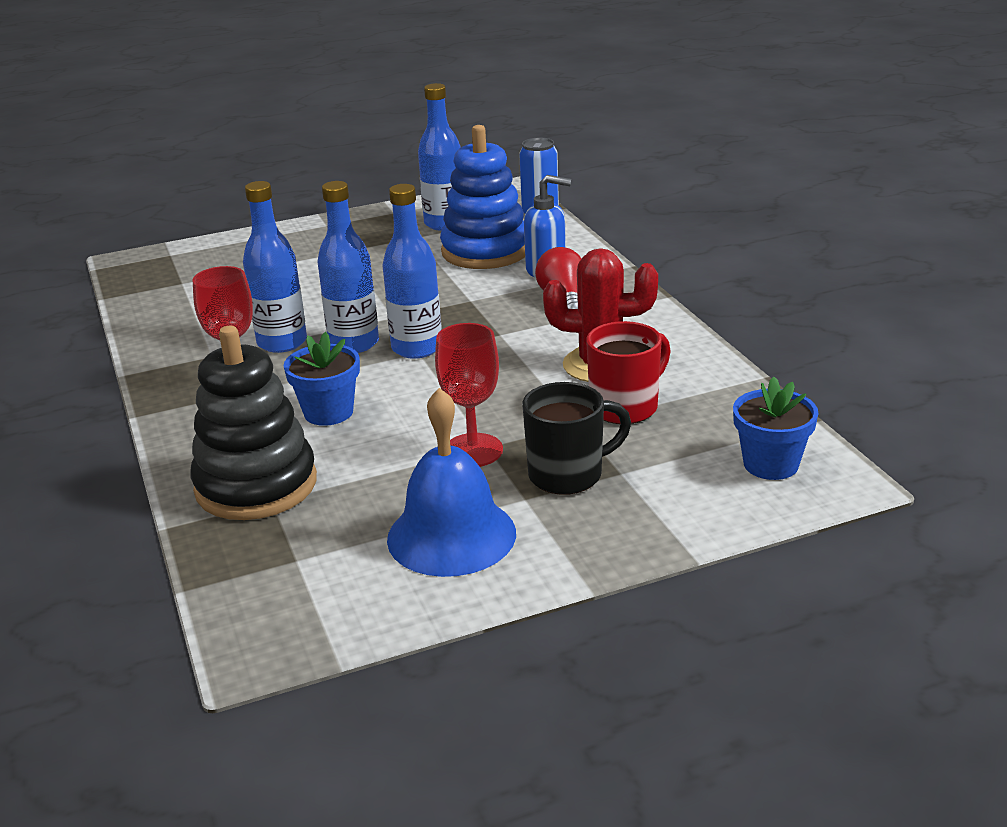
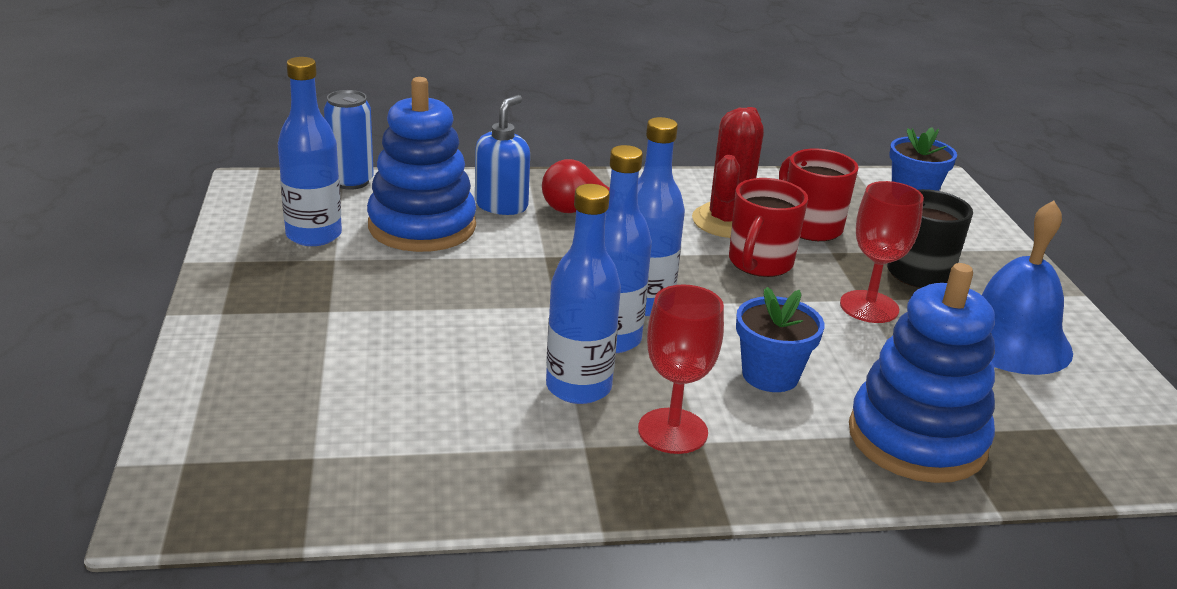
camera: 80 degrees left, 0 degrees up
black stacking toy [190,326,317,520] -> blue stacking toy [849,263,995,483]
none -> red mug [729,178,808,277]

